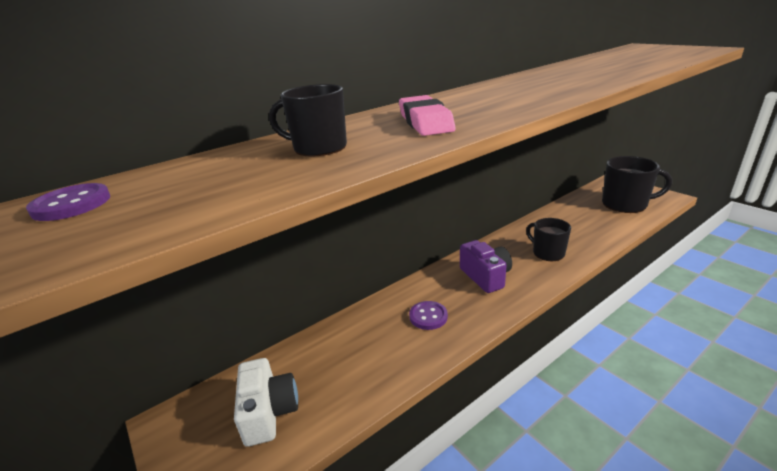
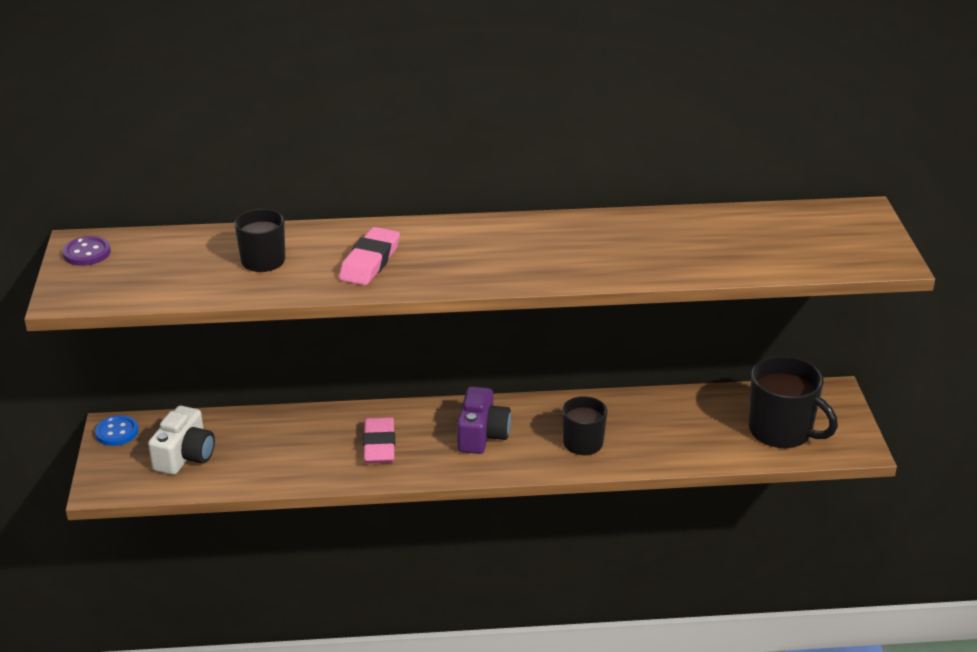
camera: 30 degrees right, 5 degrees up
purple button [409,301,448,330] -> pink eraser [363,417,395,464]
none -> blue button [95,415,139,446]

